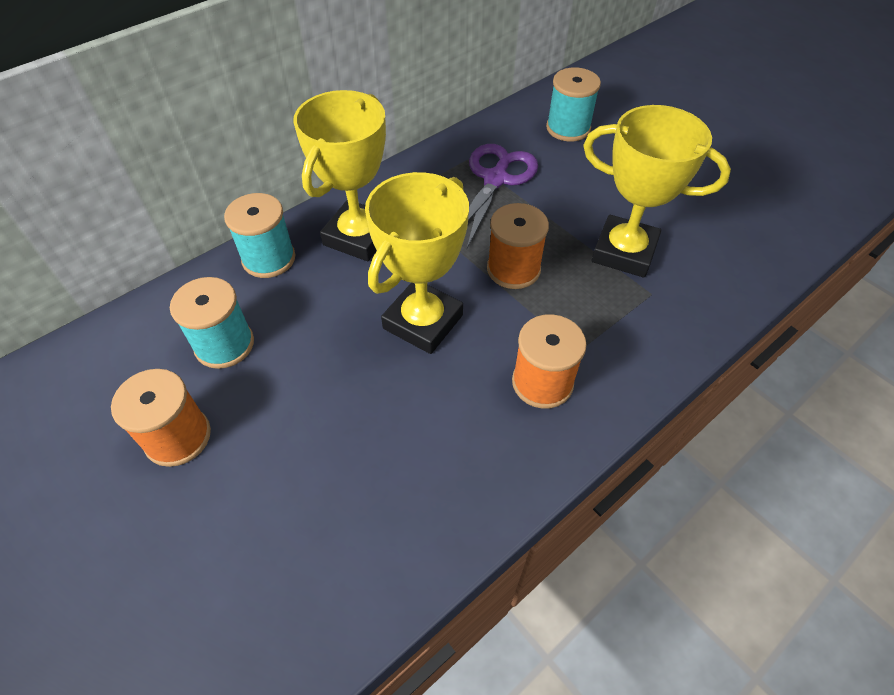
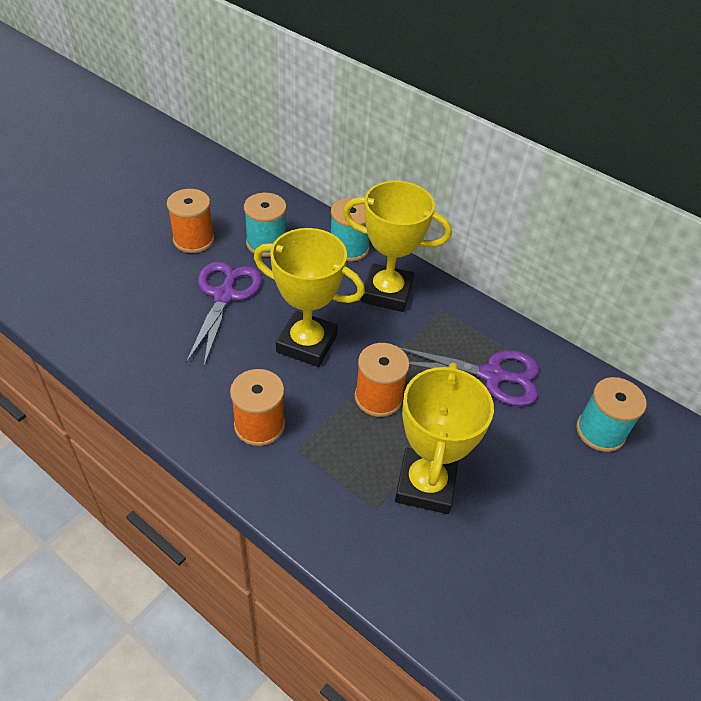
camera: 75 degrees right, 5 degrees down
none -> purple scissors [186,261,262,366]

